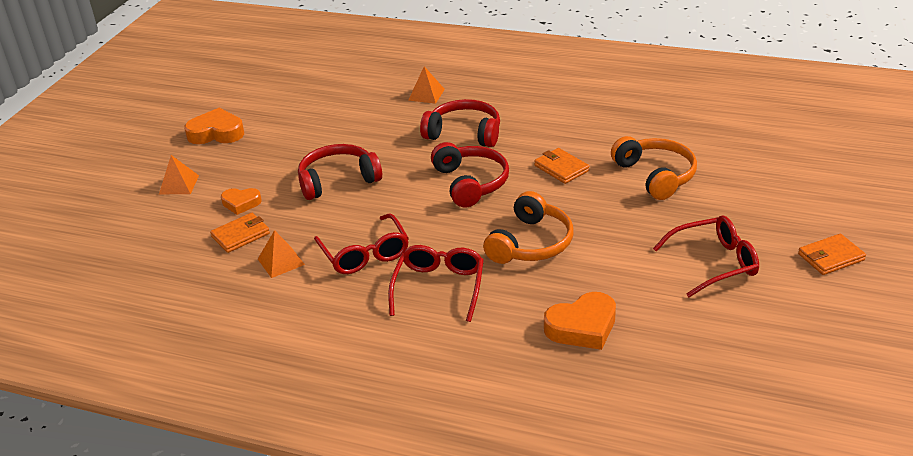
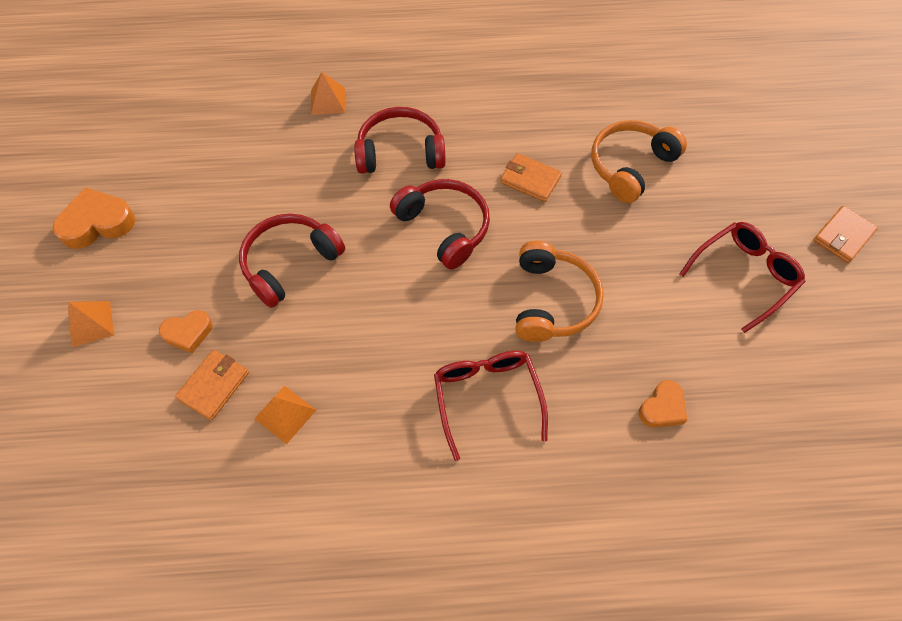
camera: 25 degrees left, 25 degrees up
red glasses [314,214,409,274] -> none
orange heart [544,292,616,350] -> orange heart [639,380,687,428], size x0.62
orange headphones [611,136,697,200] -> orange headphones turned 90 degrees counterclockwise [592,120,687,203]

